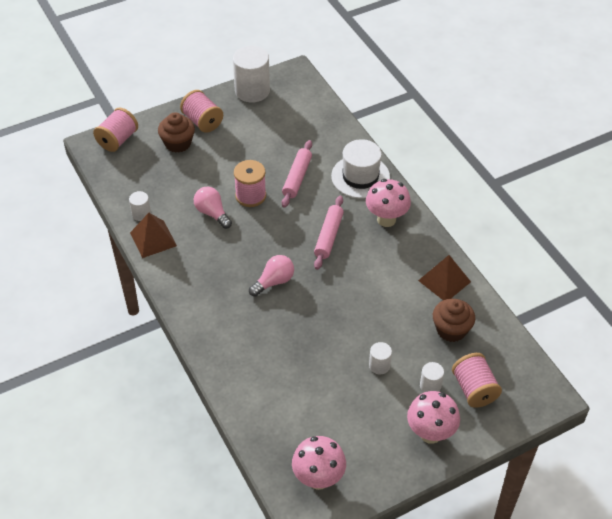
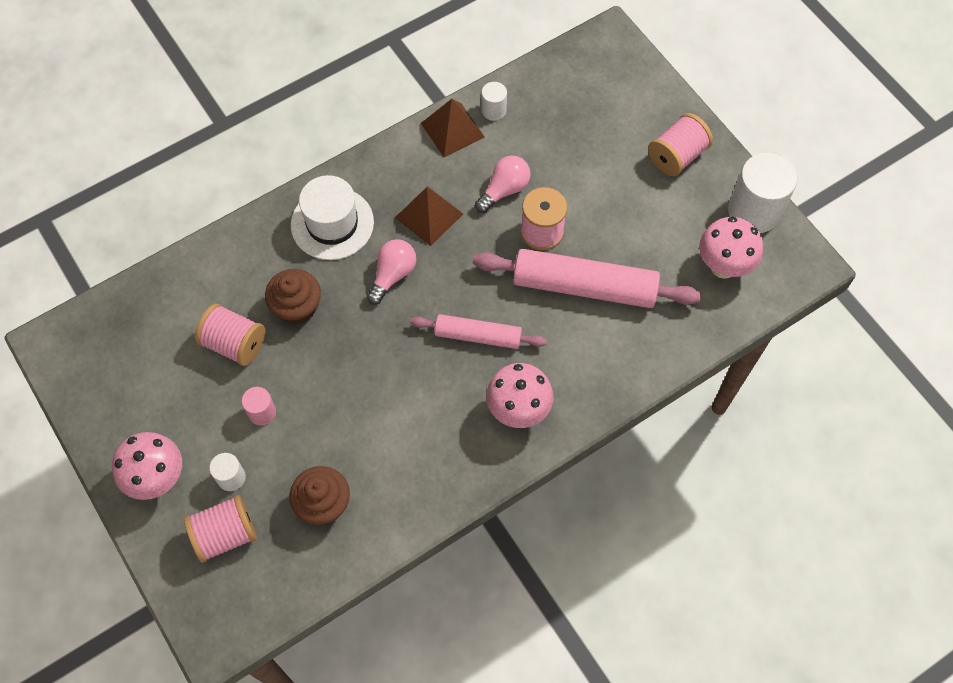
camera: 85 degrees right, 15 degrees up
pink spool [93,107,138,152] -> pink spool moved to [195,303,265,366]
brown cupcake [158,112,195,153] -> brown cupcake moved to [265,269,321,325]
pink light bulb [249,255,294,297] -> pink light bulb turned 105 degrees counterclockwise [367,239,416,305]
pink rolling pin [282,140,312,208] -> pink rolling pin [473,249,701,308], size x1.69
pink mushroom [292,436,346,490] -> pink mushroom moved to [699,217,763,279]
white hat [331,139,390,198] -> white hat moved to [291,175,374,260]
white cylinder [369,342,392,375] -> pink cylinder [242,387,276,425]
brown pyramid [418,255,471,300] -> brown pyramid moved to [395,186,463,246]

